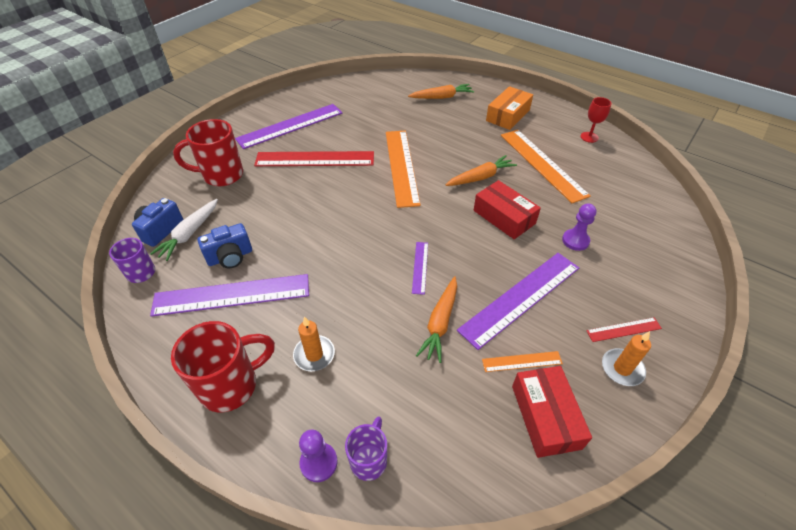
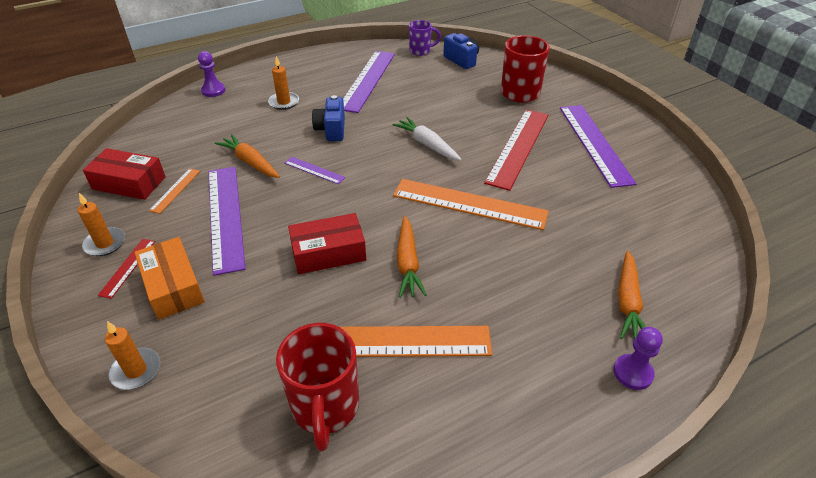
camera: 115 degrees right, 5 degrees down
white carrot [150,199,218,261] -> white carrot moved to [392,117,462,161]
red mug [171,321,275,412] -> red mug moved to [276,323,359,452]
blue camera [197,223,252,268] -> blue camera moved to [312,95,345,141]
purple mug [345,416,387,481] -> none
orange box [486,86,533,130] -> orange box moved to [134,237,205,320]
purple pawn [562,203,596,251] -> purple pawn moved to [614,327,663,390]
red goblet [581,97,612,143] -> none
none -> orange candle [105,321,160,390]

